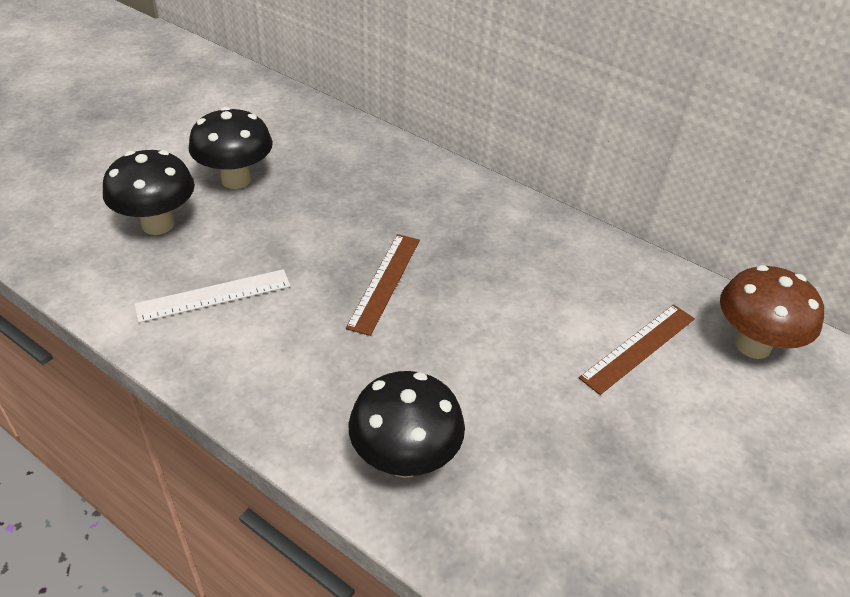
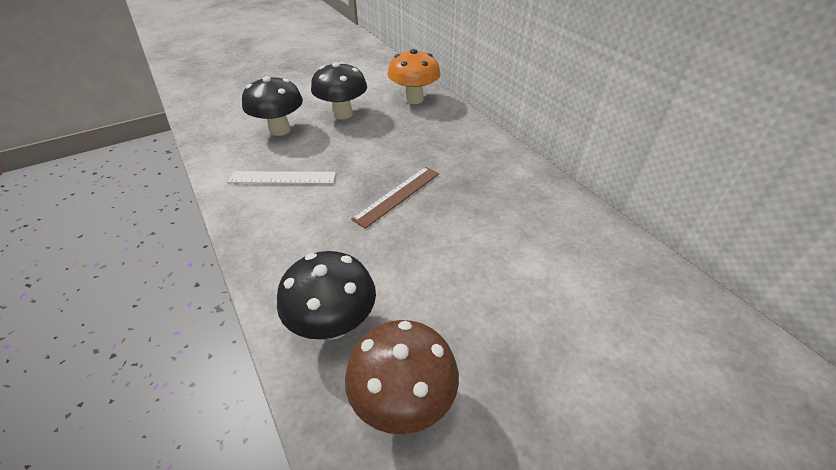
camera: 25 degrees right, 0 degrees up
brown ruler [579,304,695,395] -> none
brown mushroom [720,265,824,359] -> brown mushroom moved to [345,320,459,434]
none -> orange mushroom [388,49,441,104]

